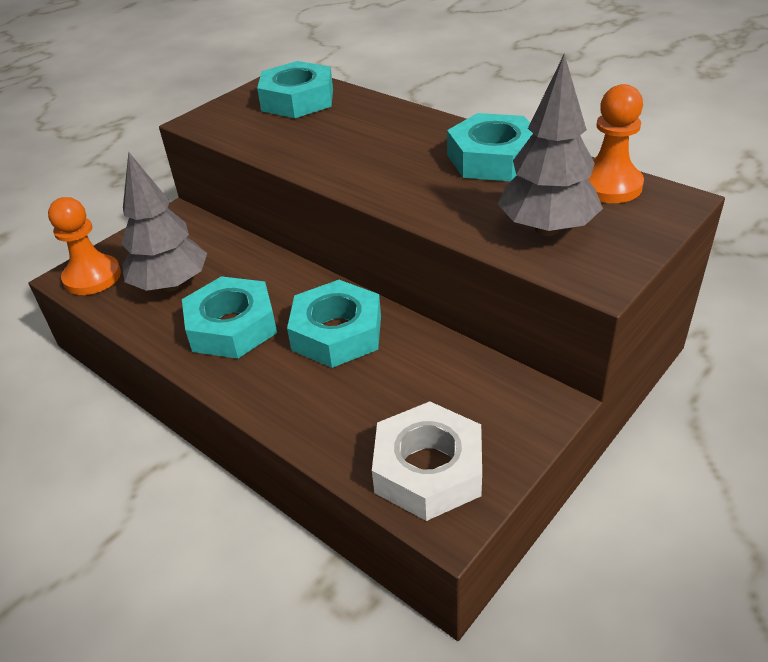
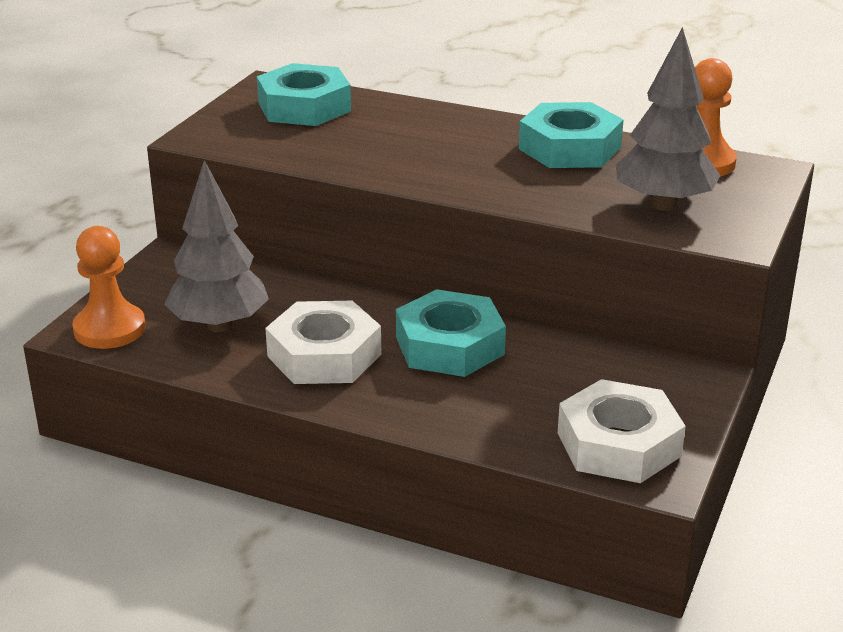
camera: 20 degrees left, 10 degrees down
turquoise nut [182,276,277,359] -> white nut [265,301,381,384]

